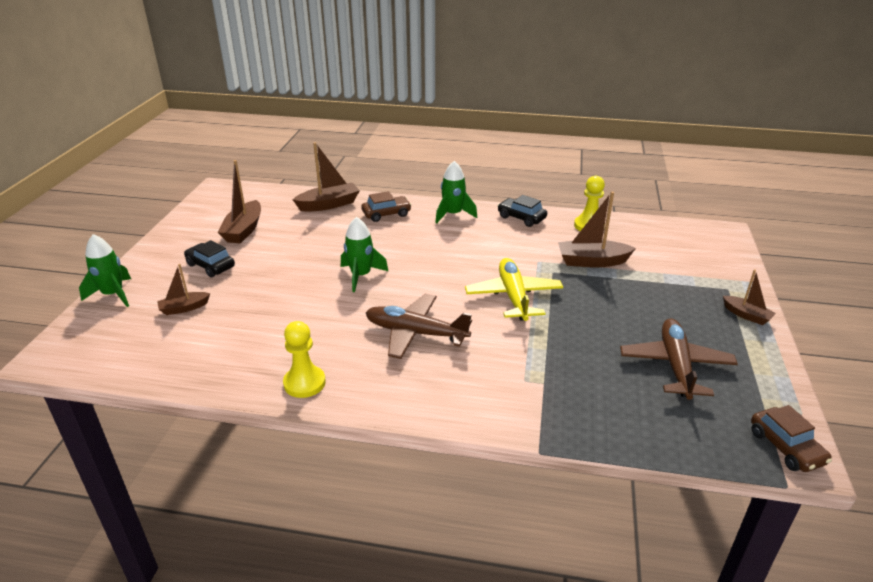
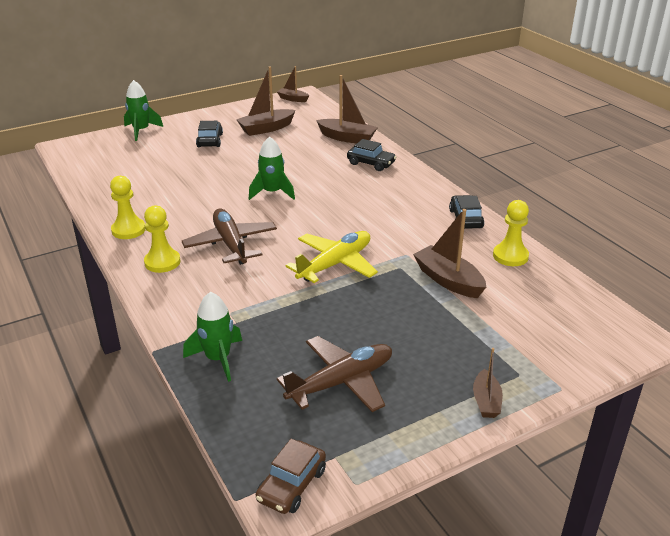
camera: 50 degrees right, 0 degrees up
brown boat [157,264,210,315] -> brown boat moved to [277,66,309,102]
brown car [361,191,412,222] -> black car [347,139,396,171]
green rocket [435,161,478,224] -> green rocket moved to [183,292,242,382]
none -> yellow pawn [144,205,180,273]

